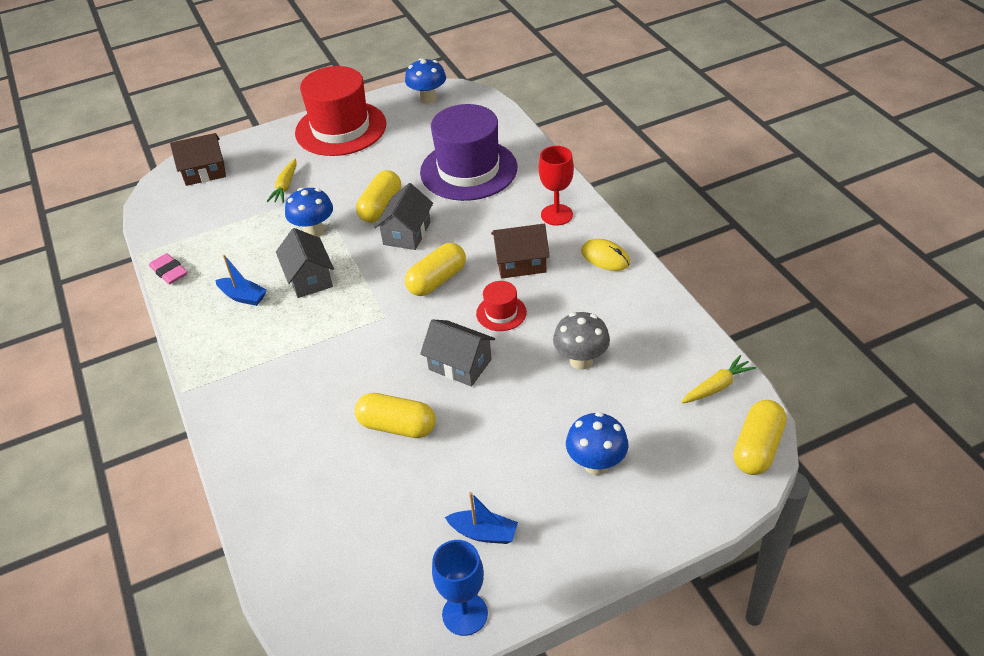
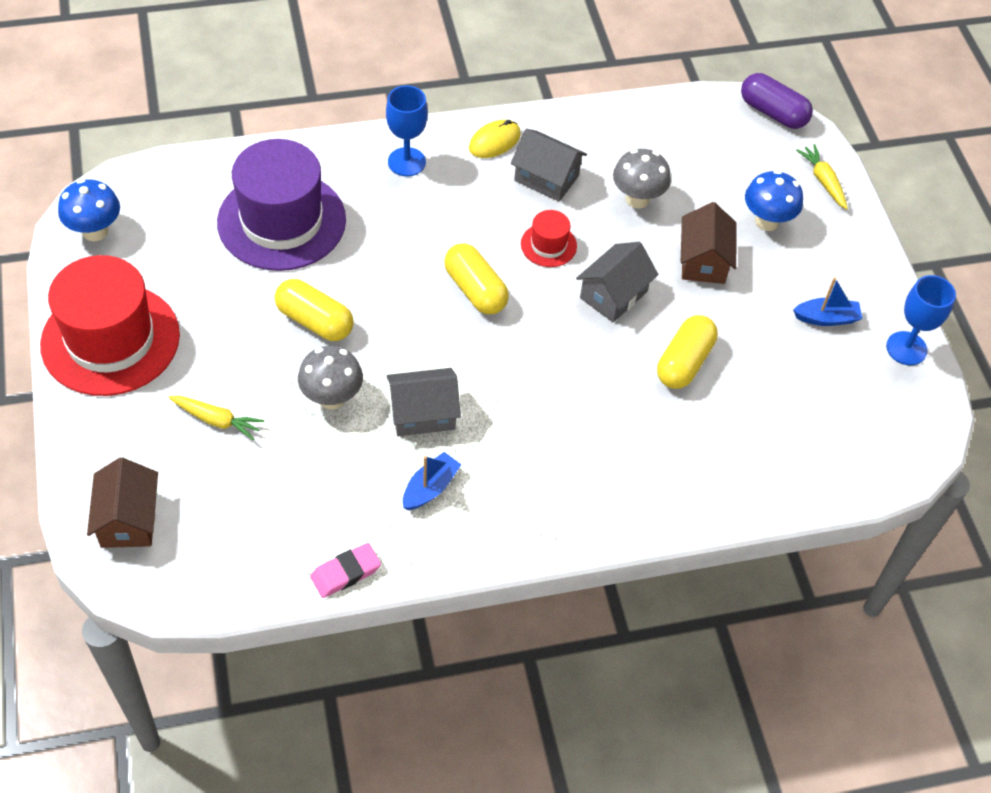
camera: 85 degrees left, 10 degrees up
blue mushroom [285,188,333,237] -> grey mushroom [298,346,363,410]
grey house [374,183,433,250] -> grey house moved to [511,129,587,202]
blue boat [445,492,518,544] -> blue boat turned 60 degrees clockwise [793,277,863,326]
brown house [491,224,550,279] -> brown house moved to [681,202,736,284]
red goblet [539,146,574,226] -> blue goblet [386,85,428,176]
yellow carrot [681,355,756,404] -> yellow carrot moved to [796,144,848,210]
yellow capsule [733,400,786,475] -> purple capsule [741,73,813,129]

